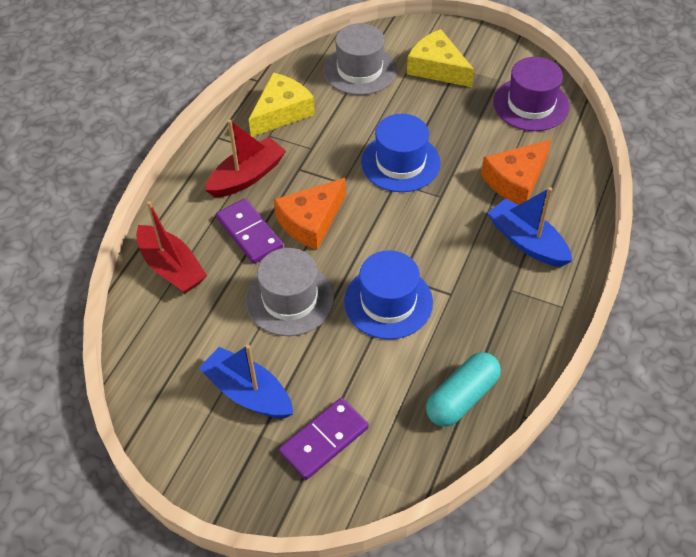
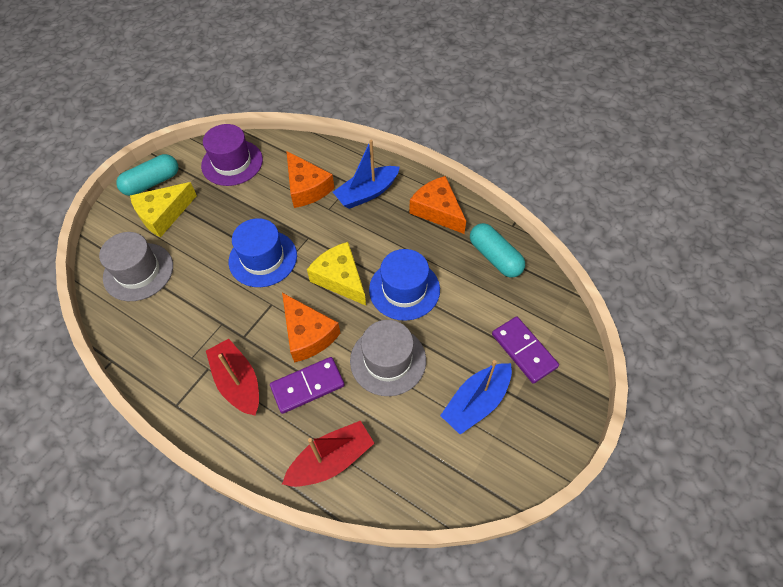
camera: 80 degrees left, 5 degrees up
yellow cheese [249,73,315,137] -> yellow cheese moved to [307,242,366,306]
none -> turquoise capsule [116,154,178,196]
none -> orange cheese [409,176,466,234]

